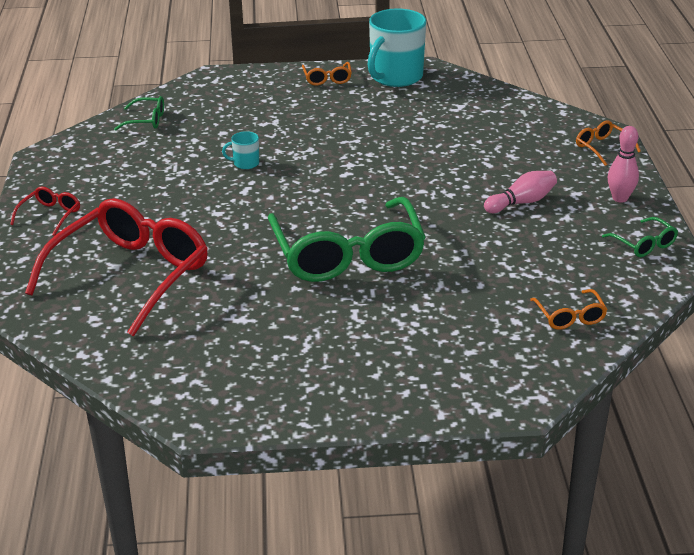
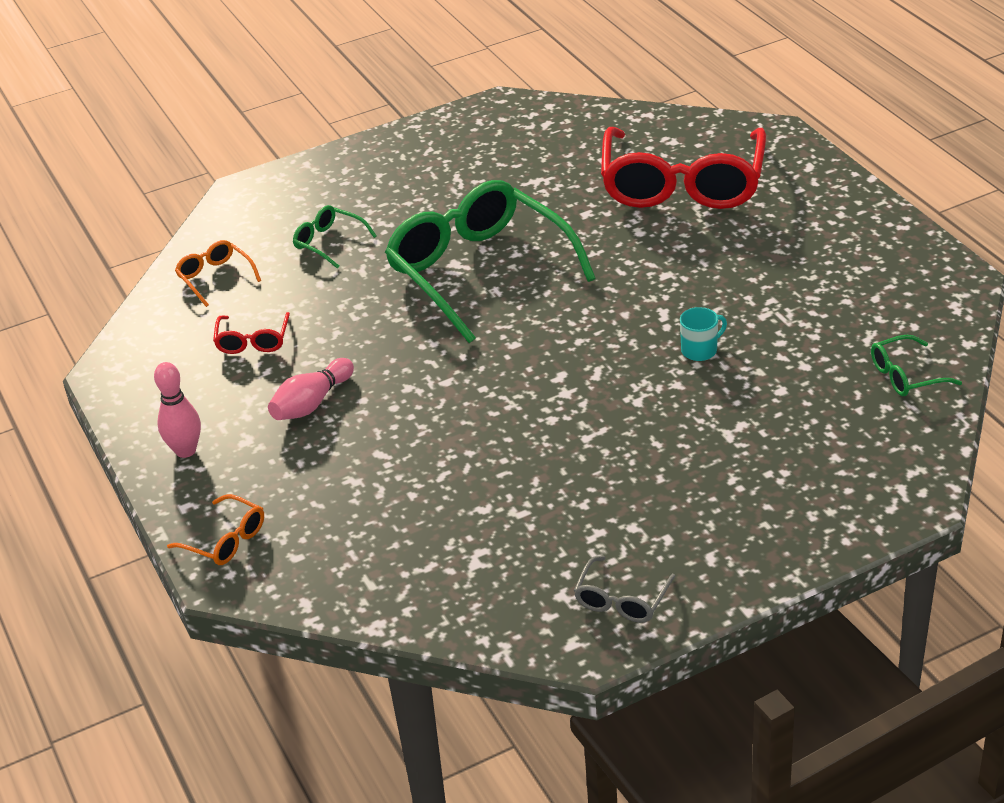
camera: 160 degrees right, 5 degrees up
red glasses [10,186,80,236] -> red glasses moved to [213,312,290,354]
orange glasses [302,62,352,85] -> none
turquoise mug [368,9,426,87] -> grey glasses [574,556,675,623]
green glasses [602,217,678,257] -> green glasses moved to [293,205,377,269]

